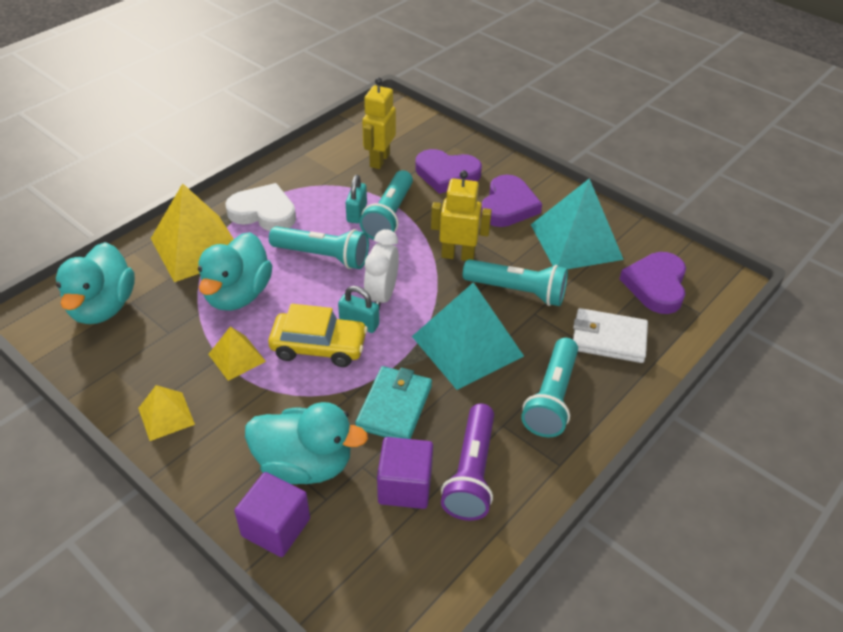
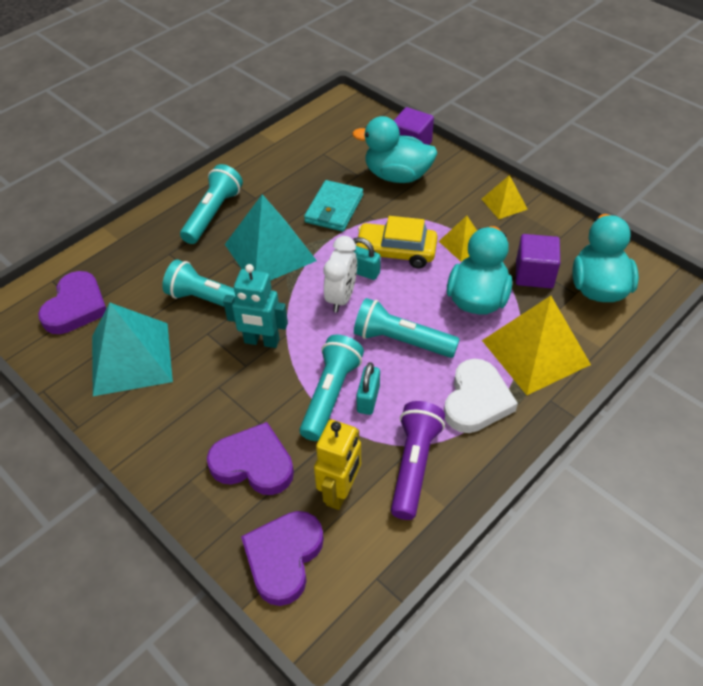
camera: 175 degrees left, 5 degrees up
white heart [225,183,296,231] -> white heart turned 90 degrees counterclockwise [444,359,518,433]
purple cube [377,437,433,509] -> purple cube moved to [516,234,560,288]
yellow robot [431,170,492,261] -> turquoise robot [223,264,288,348]
purple flashlight [441,403,494,521] -> purple flashlight moved to [391,401,445,520]
purple heart [481,175,542,227] -> purple heart moved to [241,511,324,606]
white wallet [573,308,648,363] -> none

